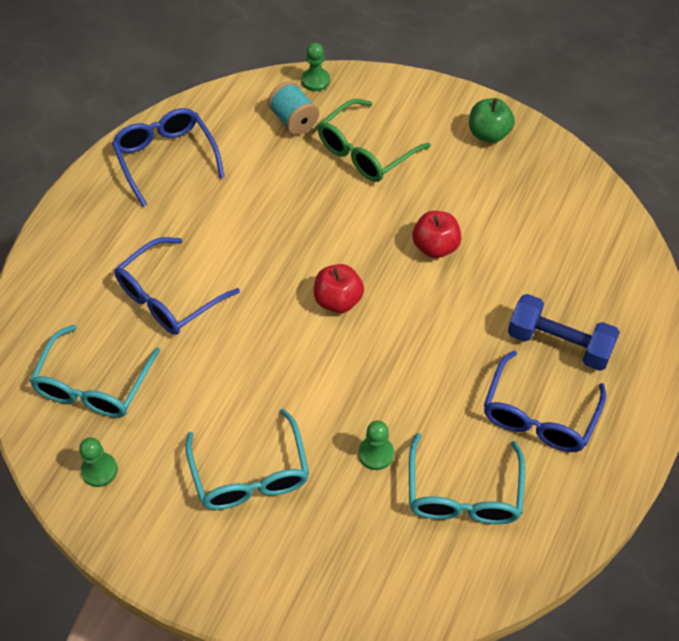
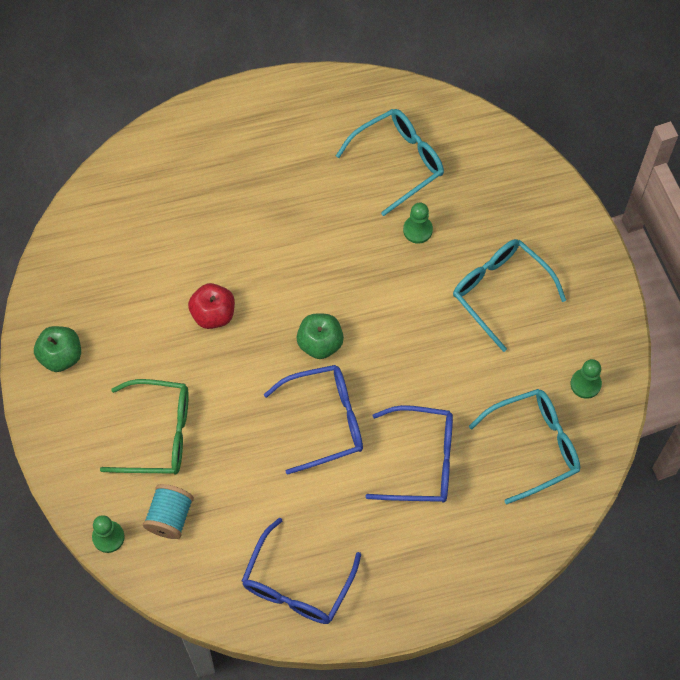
camera: 130 degrees left, 10 degrees up
turquoise glasses [185,409,309,510] -> turquoise glasses turned 75 degrees counterclockwise [453,239,566,352]
red apple [314,264,364,313] -> green apple [296,314,344,359]
blue glasses [484,351,606,452] -> blue glasses moved to [263,365,363,475]
blue dumbbell [508,294,620,371] -> none

